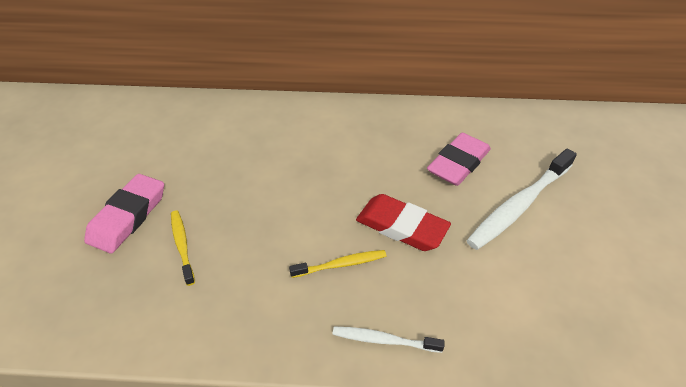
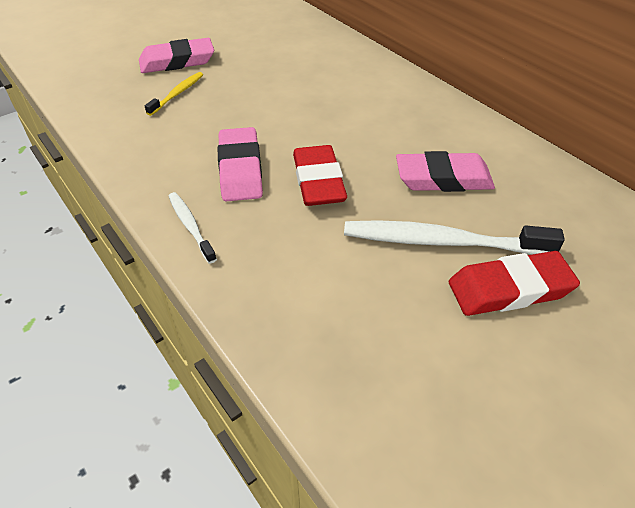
camera: 50 degrees right, 0 degrees up
yellow toothbrush [289,250,387,278] -> pink eraser [218,127,263,201]
none -> red eraser [449,251,580,316]

